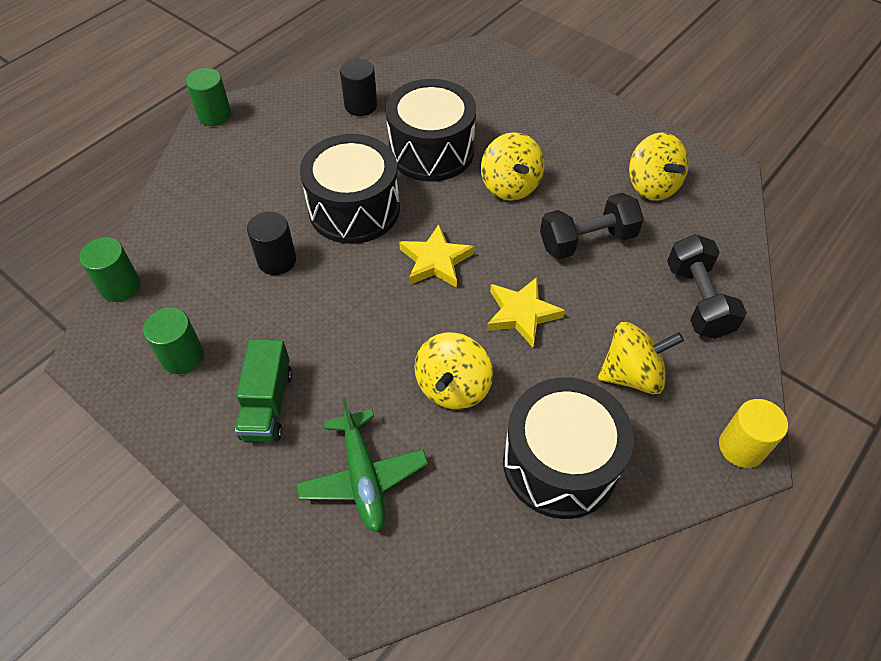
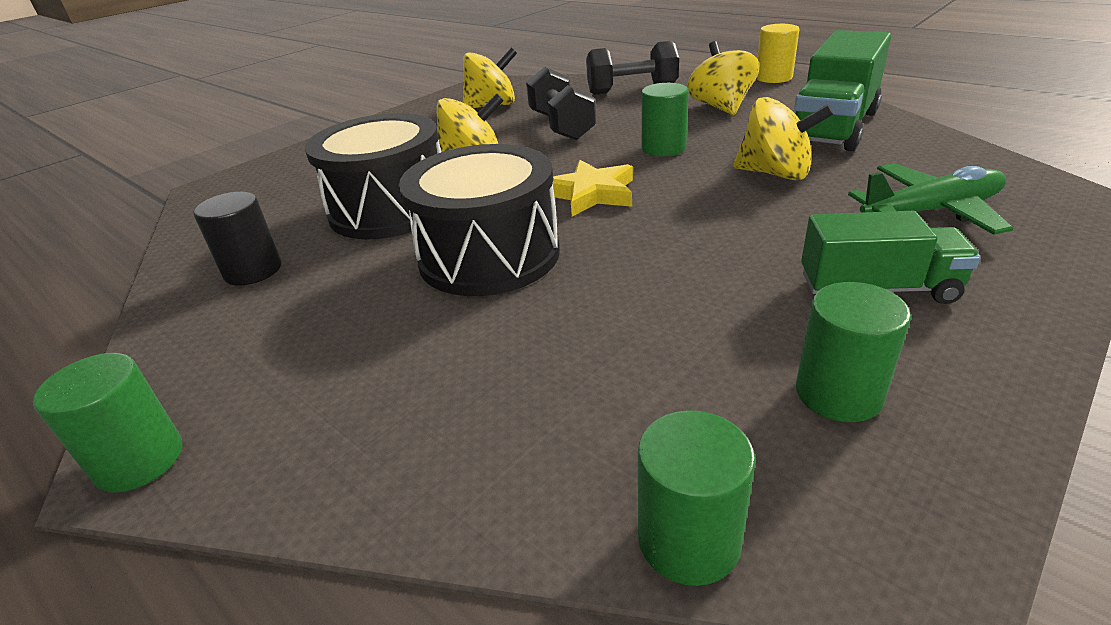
camera: 85 degrees left, 20 degrees down
black cylinder [247,211,296,275] -> none
yellow star [487,277,565,347] -> green cylinder [641,83,689,156]
black drum [503,377,634,519] -> green truck [794,30,891,152]

